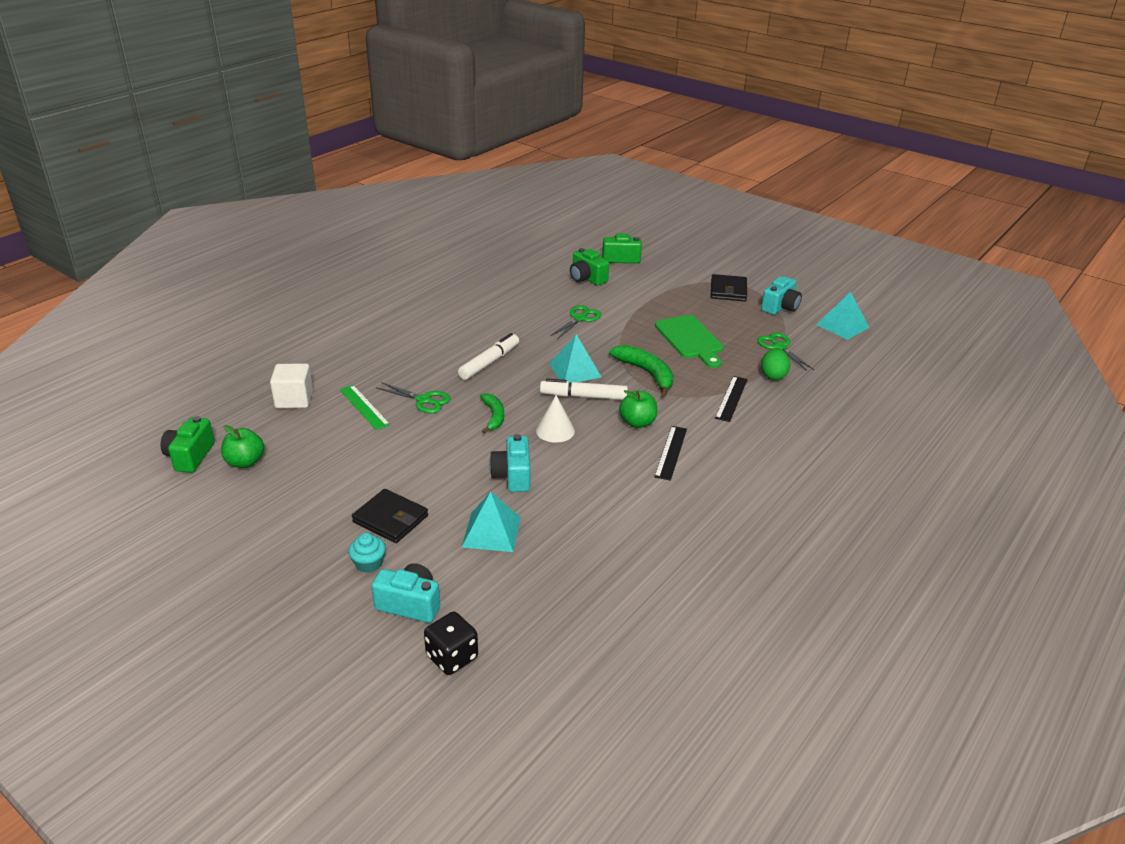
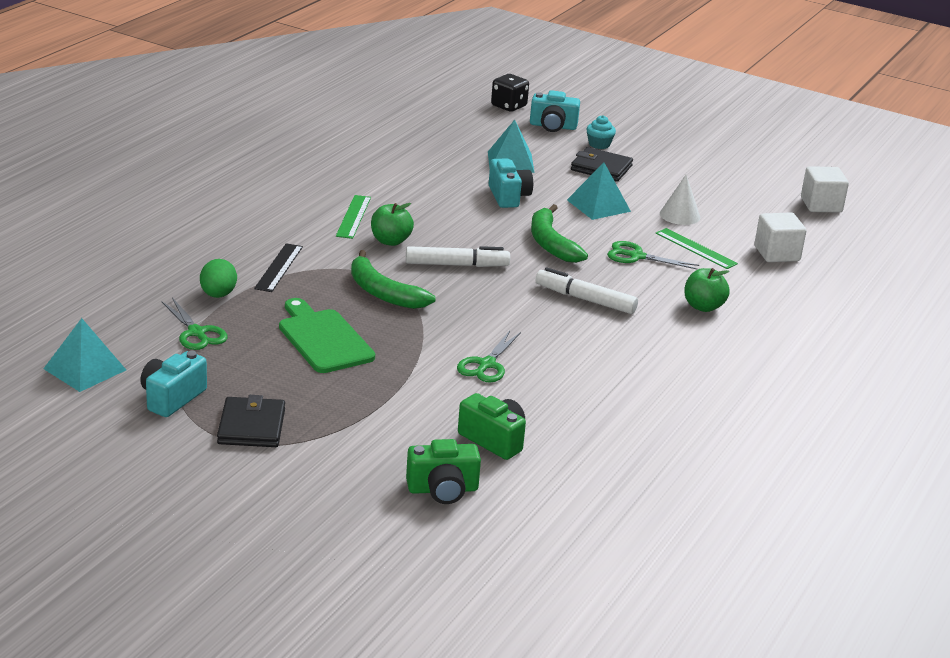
camera: 170 degrees right, 5 degrees down
green camera [160,416,215,473] -> white cube [801,166,849,213]
green apple [221,425,264,468] -> green apple moved to [684,268,730,312]
white marker [458,333,519,380] -> white marker turned 90 degrees clockwise [536,267,638,314]
green banana [480,393,504,434] -> green banana [531,204,588,263], size x1.54
white cone [536,395,575,443] -> white cone moved to [660,175,700,225]
turquoise pyramid [549,334,601,383] -> turquoise pyramid moved to [567,162,631,220]
black ruler [654,426,687,481] -> green ruler [336,195,371,239]

